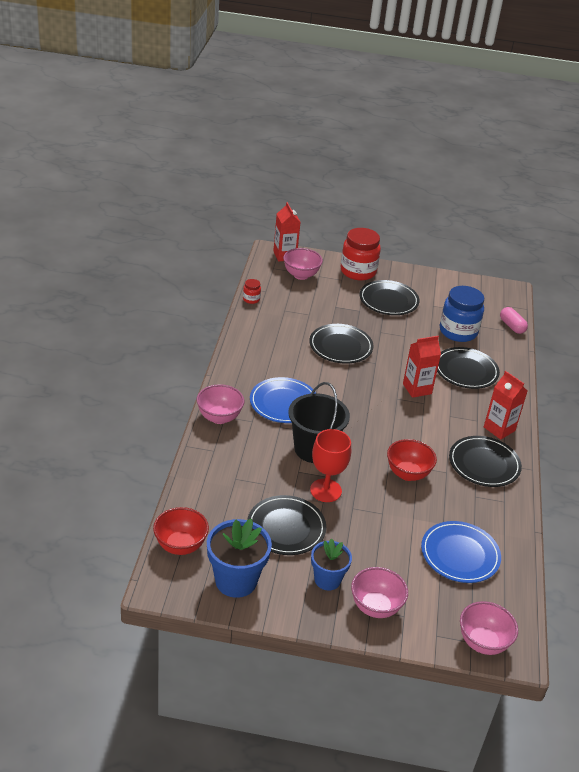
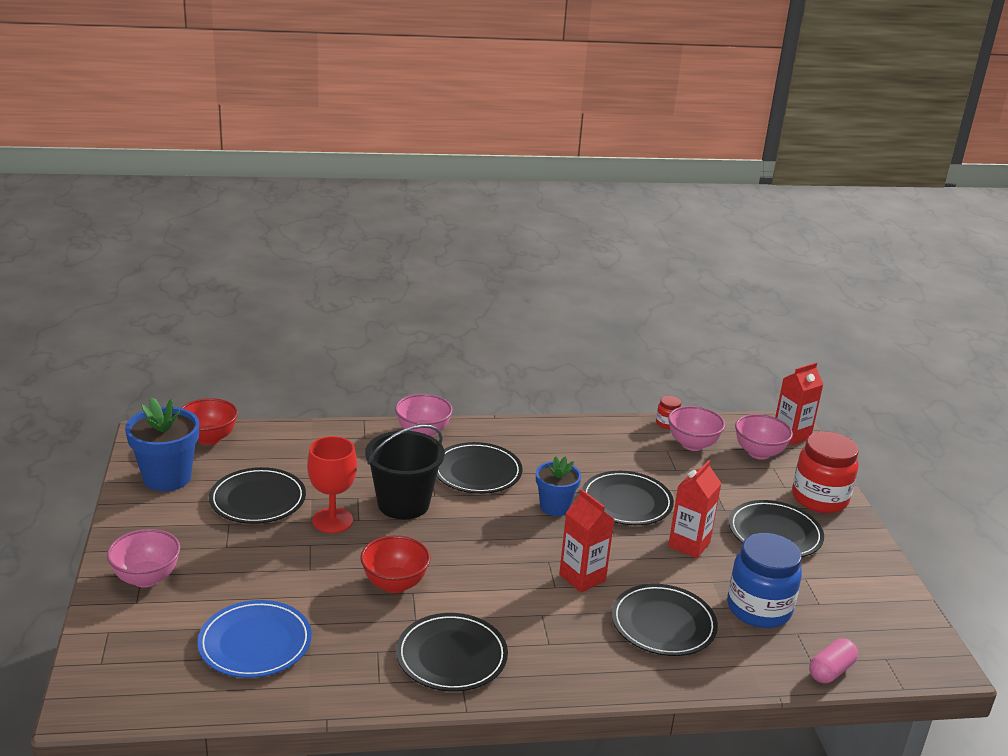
camera: 75 degrees right, 10 degrees down
blue plate [250,377,316,423] -> black plate [437,442,523,494]
blue flower pot [311,538,352,591] -> blue flower pot moved to [536,456,581,516]
pink bowl [460,601,518,655] -> pink bowl moved to [668,406,725,451]
red carton [484,371,527,440] -> red carton moved to [668,460,722,558]

